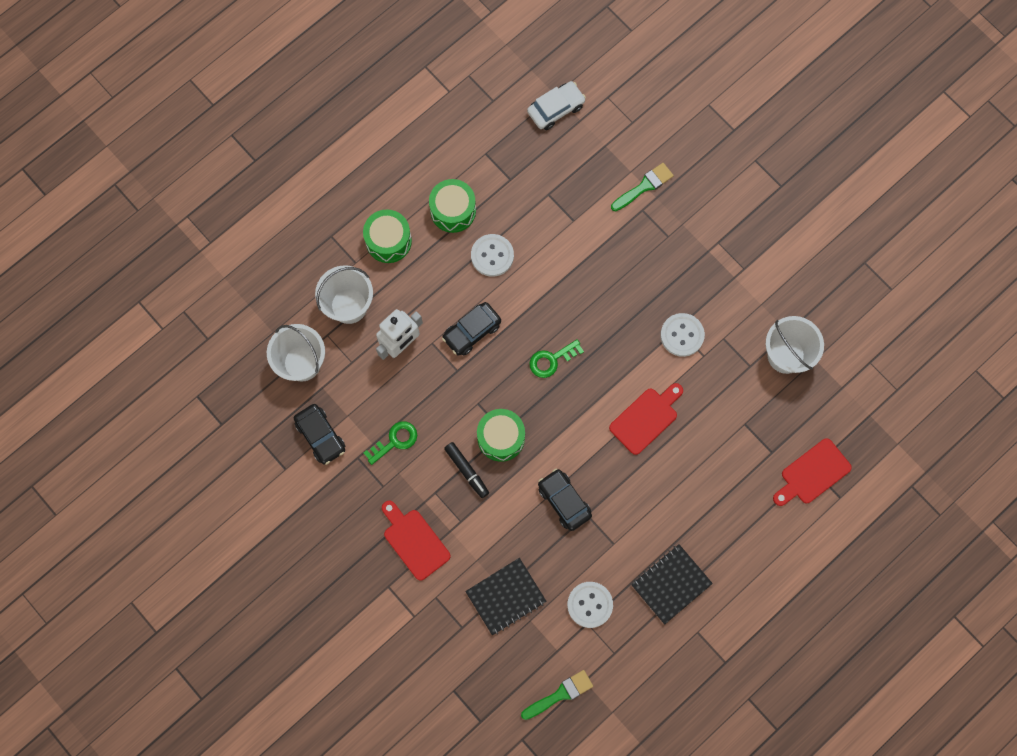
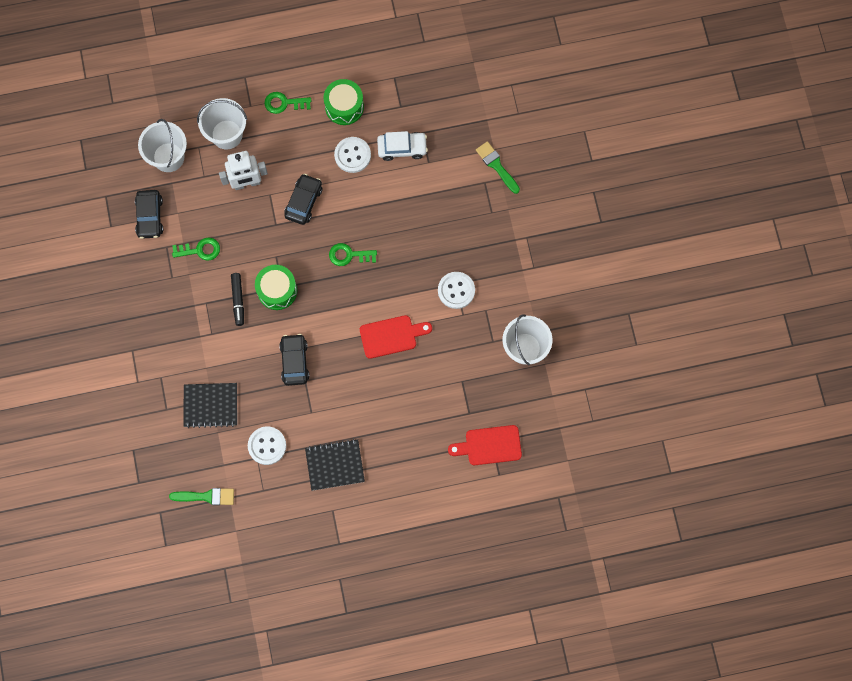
camera: 30 degrees right, 0 degrees up
green drum [363,210,412,263] -> green key [264,92,311,114]
red cutting board [382,501,451,581] -> none
black car [442,302,501,356] -> black car turned 120 degrees clockwise [284,174,322,225]
white car [527,81,586,130] -> white car moved to [377,131,428,161]
green brush [611,163,674,211] -> green brush turned 120 degrees counterclockwise [476,141,520,194]

